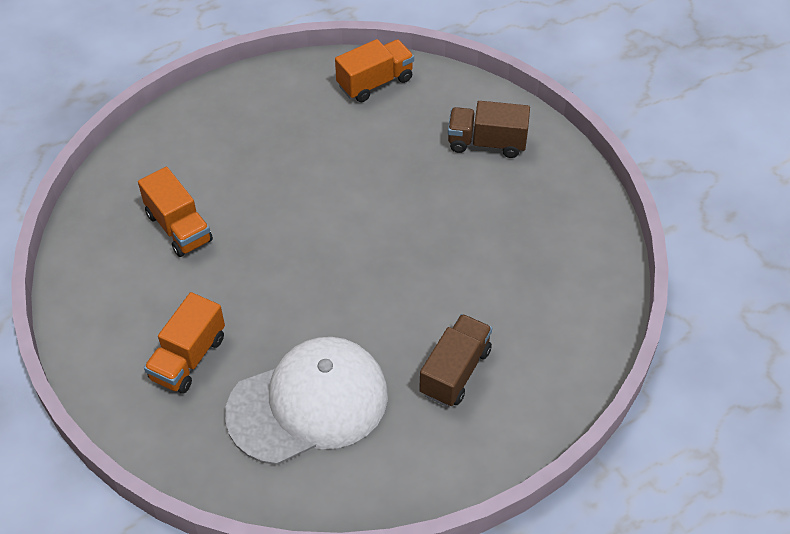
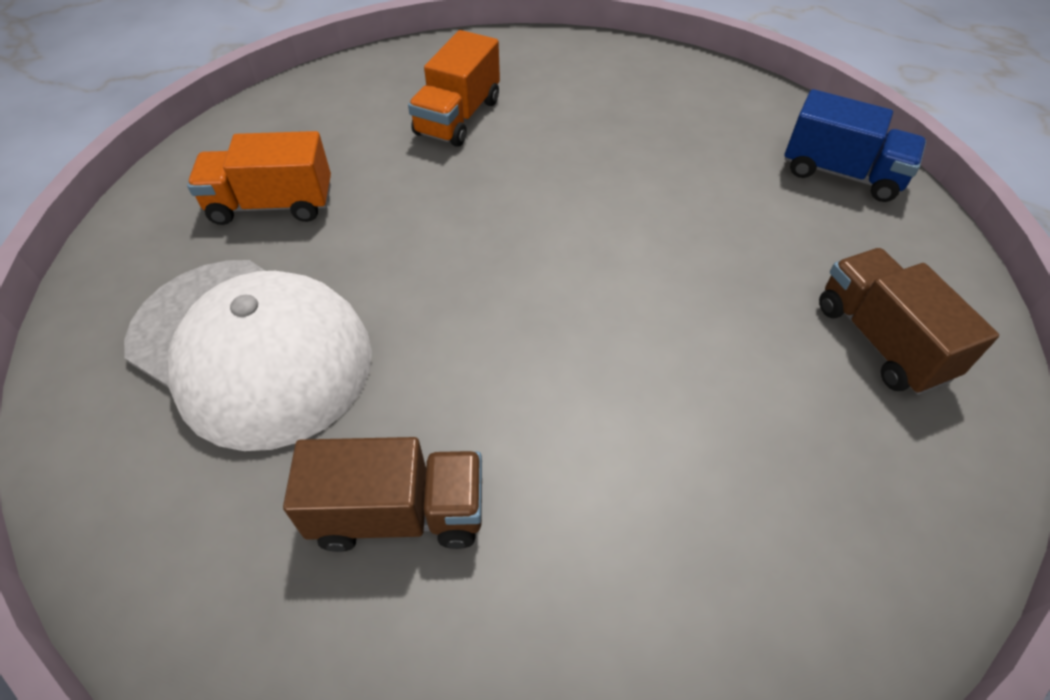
camera: 60 degrees right, 0 degrees up
orange truck [335,39,414,102] -> blue truck [785,89,926,202]

